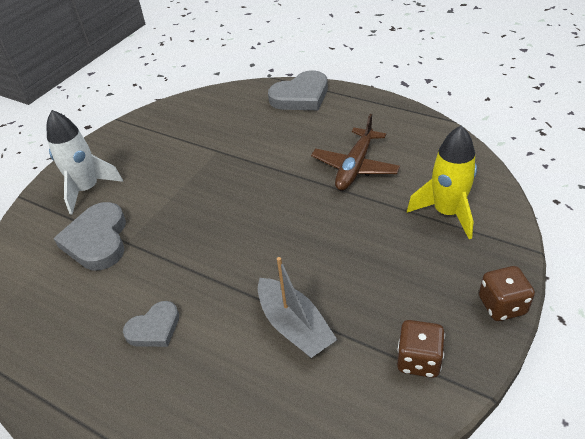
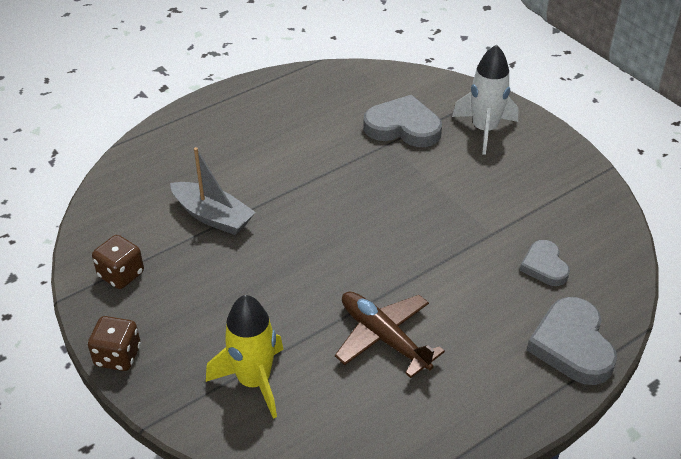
camera: 110 degrees right, 0 degrees up
grey heart [123,301,179,347] -> grey heart moved to [520,240,570,286]
grey boat [258,257,338,358] -> grey boat turned 135 degrees counterclockwise [170,147,256,235]

